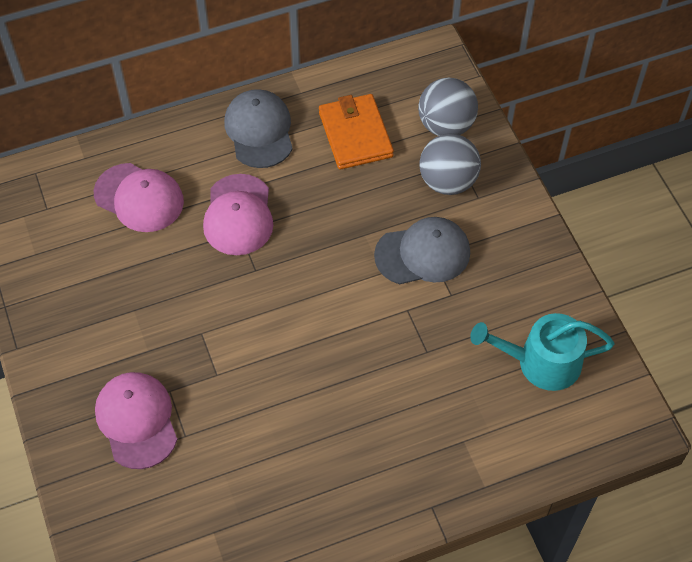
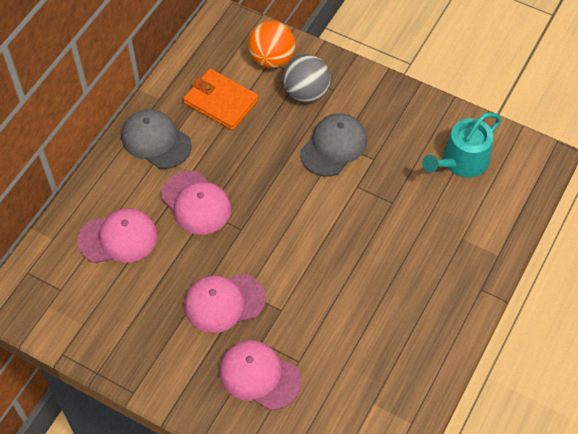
camera: 40 degrees left, 0 degrees up
grey ball [418,78,478,136] -> orange ball [248,21,295,68]
none -> pink cap [184,273,266,333]

